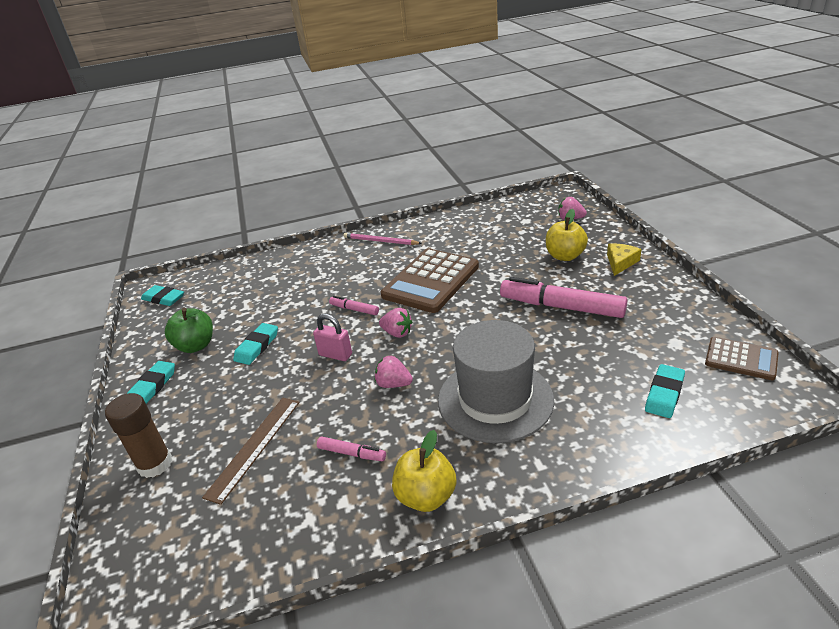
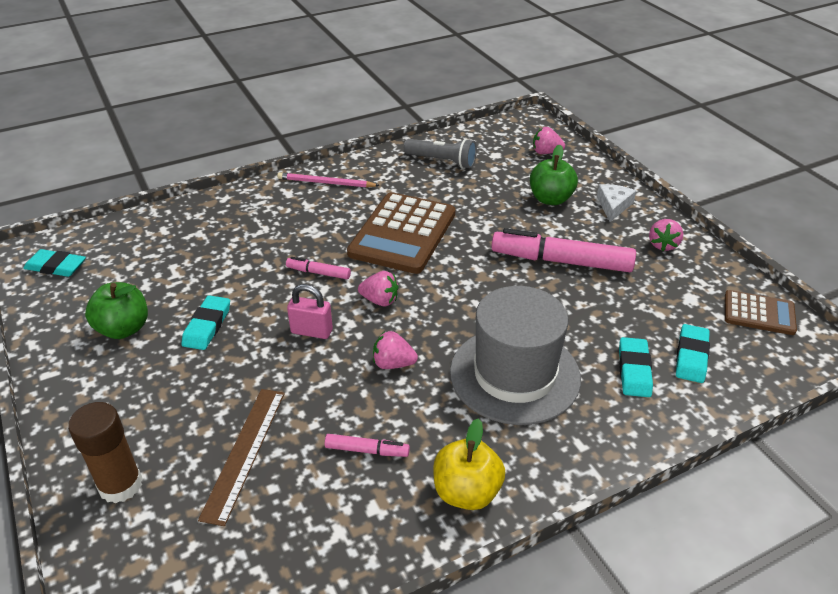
camera: 15 degrees left, 5 degrees up
turquoise eraser [127,361,175,404] -> turquoise eraser moved to [619,337,653,397]
yellow apple [546,209,588,261] -> green apple [530,145,578,205]
yellow cheese [607,244,642,276] -> white cheese [597,184,636,222]
none -> grey flashlight [404,138,477,169]
none -> pink strawberry [649,219,683,251]

